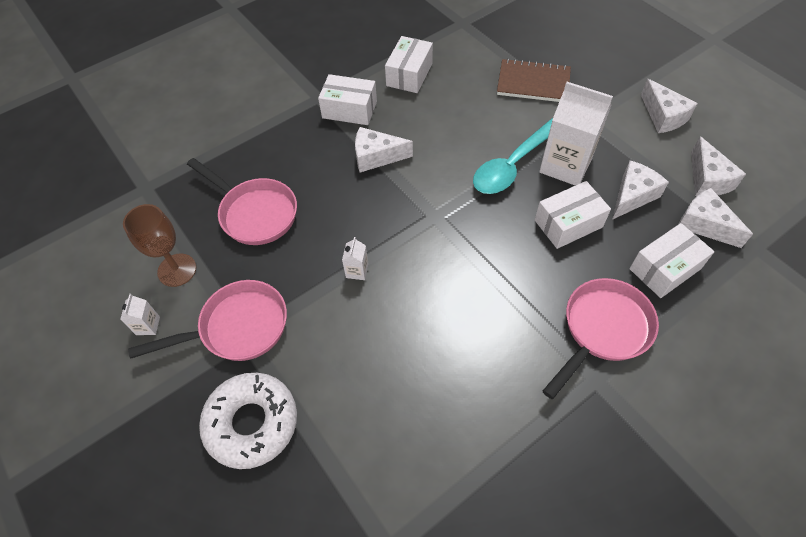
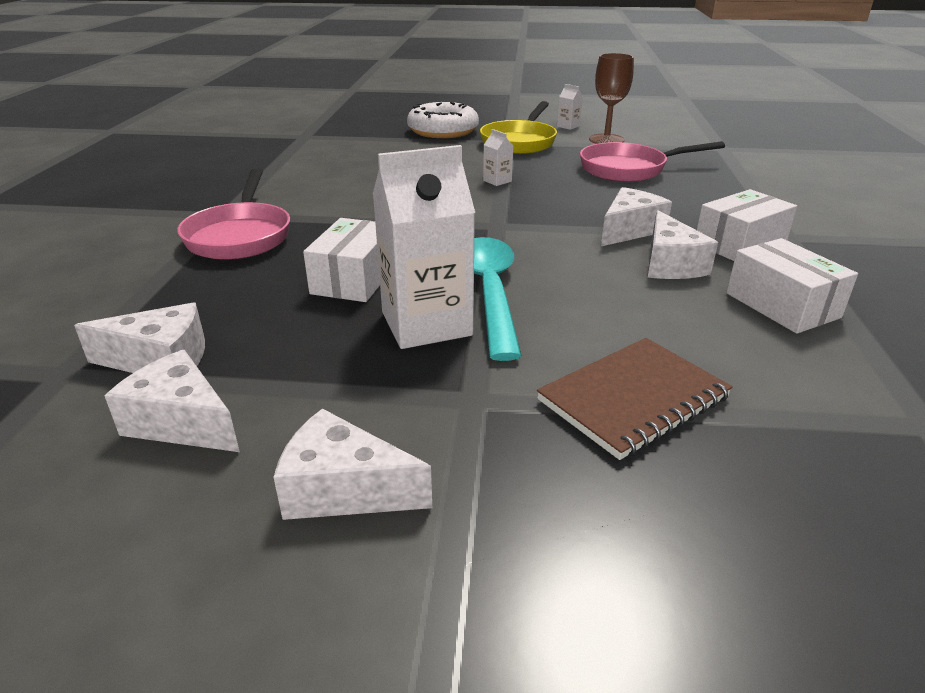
camera: 130 degrees right, 25 degrees down
pink pan [128,280,287,361] -> yellow pan [480,101,557,154]
white cheese [612,160,669,220] -> white cheese moved to [648,210,718,279]
white box [629,223,715,298] -> none

